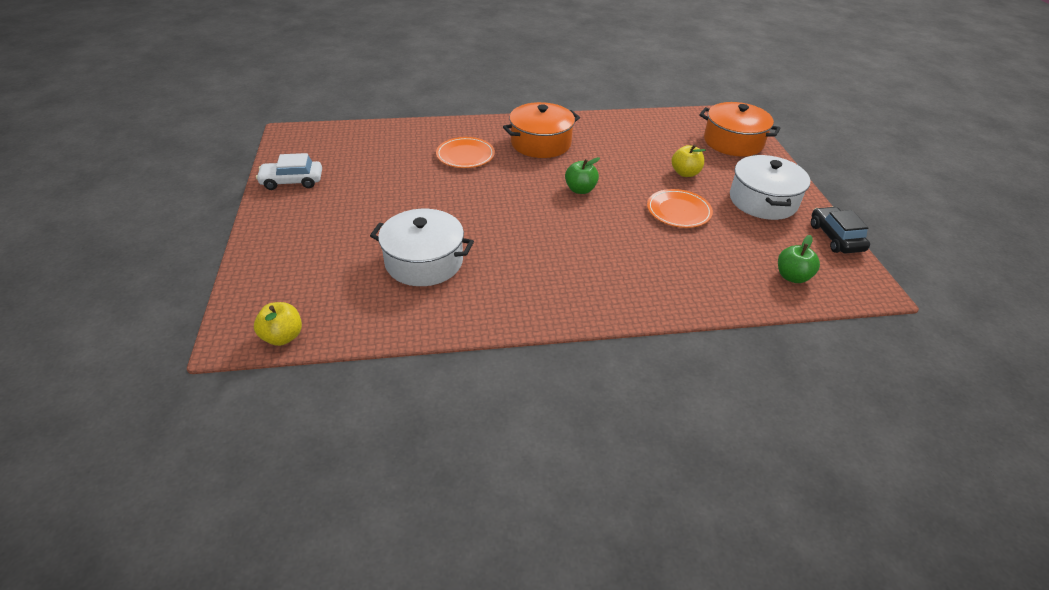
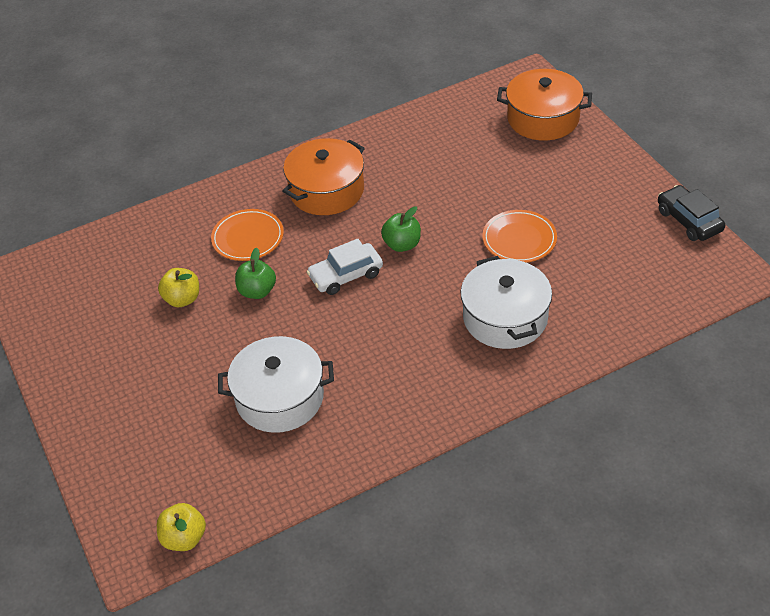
camera: 15 degrees left, 5 degrees up
white car [256,153,322,190] -> white car moved to [307,239,383,295]
yellow apple [671,144,706,177] -> yellow apple moved to [158,268,199,307]
white pot [730,155,810,220] -> white pot moved to [461,256,552,349]
green apple [778,235,820,283] -> green apple moved to [235,247,276,299]

